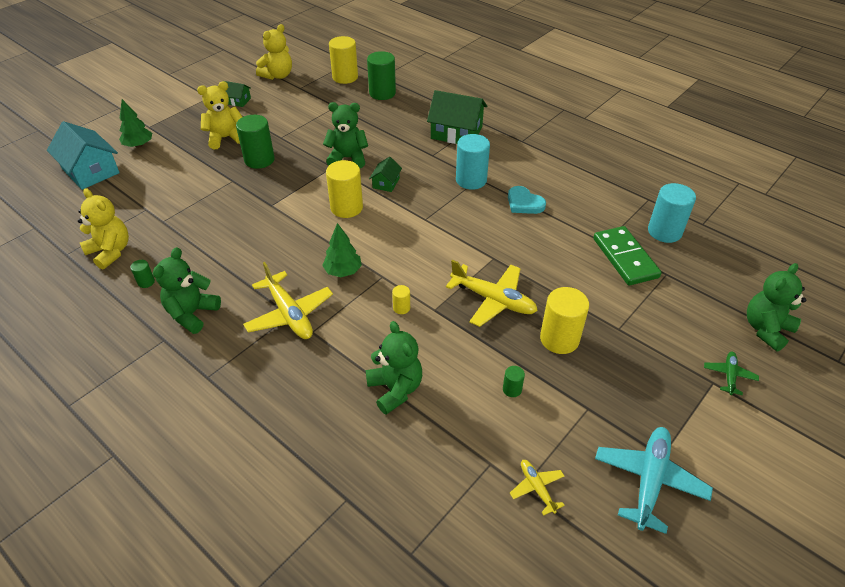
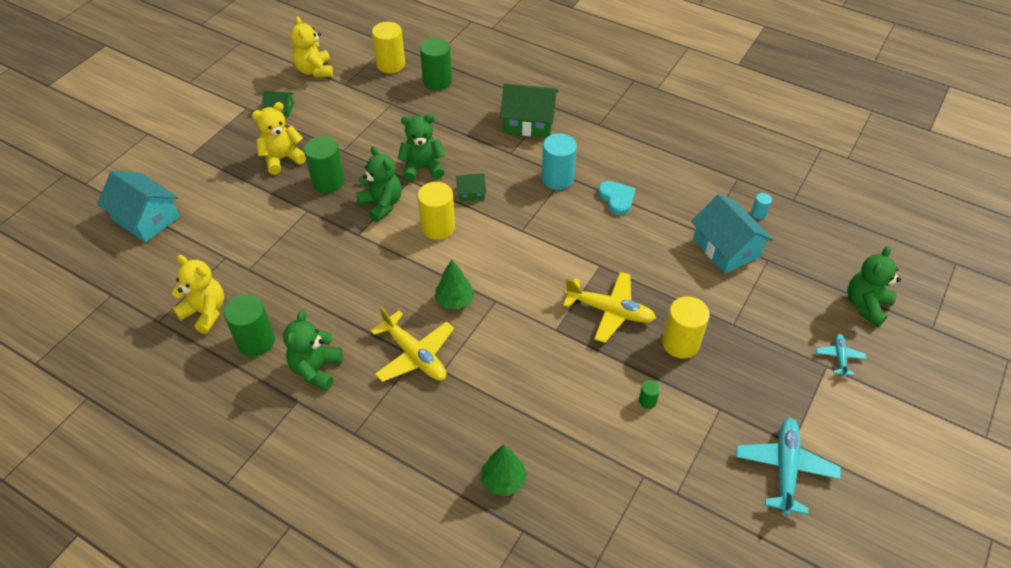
camera: 10 degrees left, 5 degrees up
green tree [119,99,152,148] -> green tree moved to [481,445,527,496]
green cylinder [130,260,155,288] -> green cylinder [224,294,275,356], size x2.18
yellow teddy bear [256,24,292,80] -> yellow teddy bear turned 135 degrees clockwise [290,16,333,77]
green teddy bear [366,321,422,415] -> green teddy bear moved to [356,146,402,222]
green house [369,157,402,192] -> green house turned 75 degrees clockwise [456,173,486,202]
yellow cylinder [392,285,410,314] -> none
turquoise heart [508,186,546,214] -> turquoise heart turned 150 degrees counterclockwise [598,181,635,215]
yellow plane [510,460,565,515] -> none
green domino [593,226,662,285] -> turquoise house [691,194,773,274]
turquoise cylinder [648,183,696,243] -> turquoise cylinder [751,193,772,219], size x0.46
green plane [704,352,759,395] -> turquoise plane [816,334,866,377]

